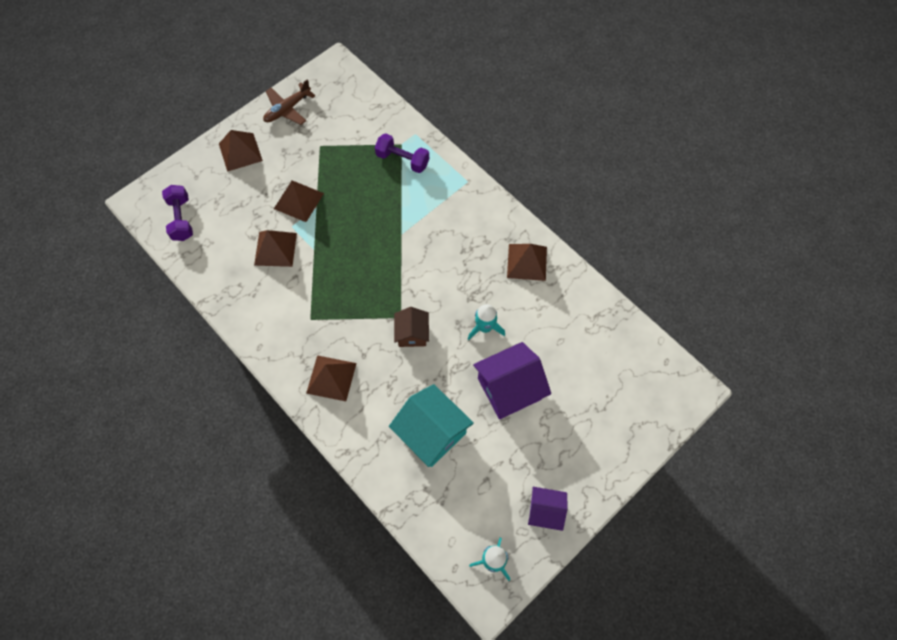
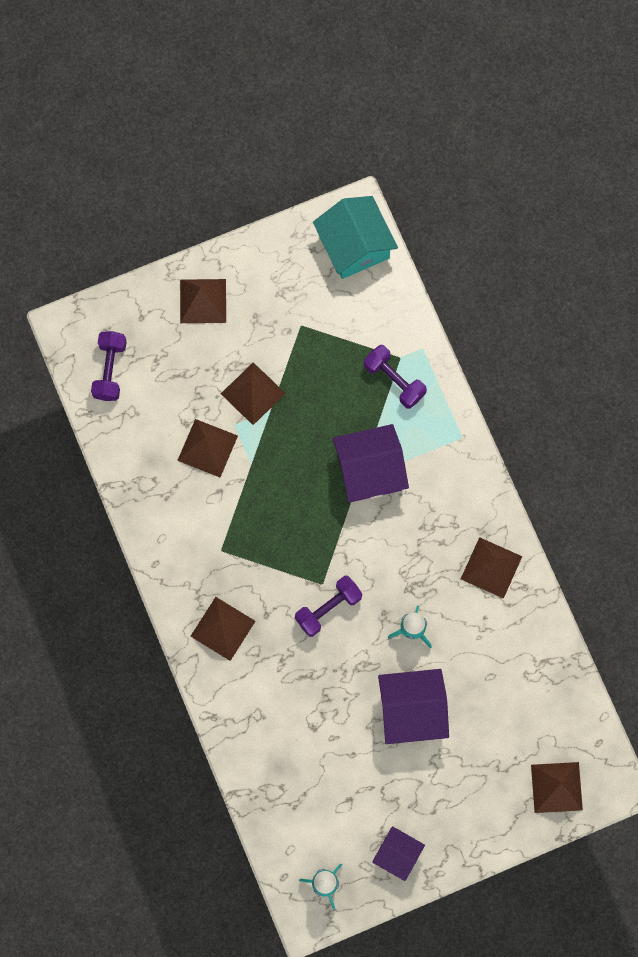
camera: 20 degrees right, 10 degrees up
brown plane [263,79,315,125] -> none
turquoise house [389,384,474,467] -> turquoise house moved to [313,196,398,279]
brown house [394,307,429,347] -> purple dumbbell [295,576,362,637]
none -> purple house [333,424,409,502]
none -> brown pyramid [531,762,583,813]

